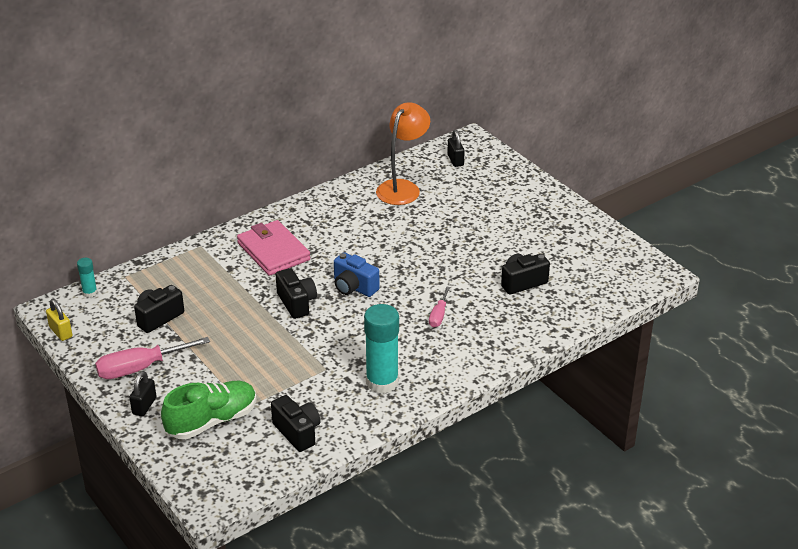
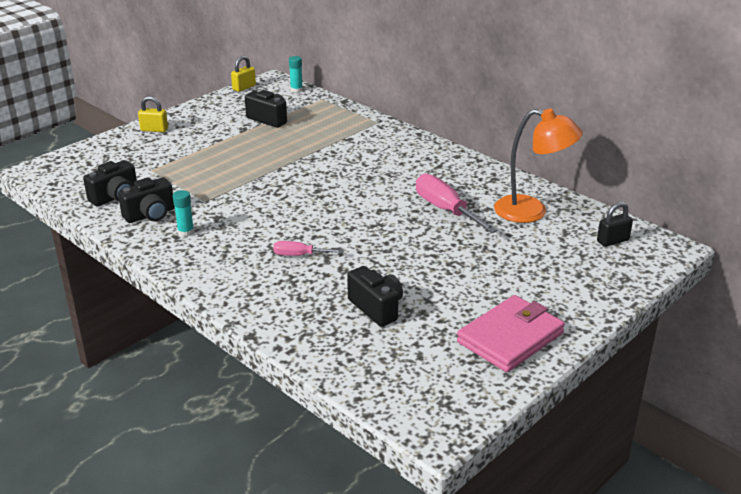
camera: 80 degrees right, 5 degrees down
pink screwdriver [95,337,210,379] -> pink screwdriver moved to [416,174,497,233]
black padlock [129,371,156,416] -> yellow padlock [138,96,168,132]
green shoe [161,381,257,439] -> none
pink wallet [237,220,310,276] -> pink wallet moved to [457,295,565,372]
black camera [276,268,317,319] -> black camera moved to [118,177,175,223]
blue camera [334,252,380,297] -> none
turquoise glue stick [364,304,399,394] -> turquoise glue stick [173,190,194,237], size x0.48

